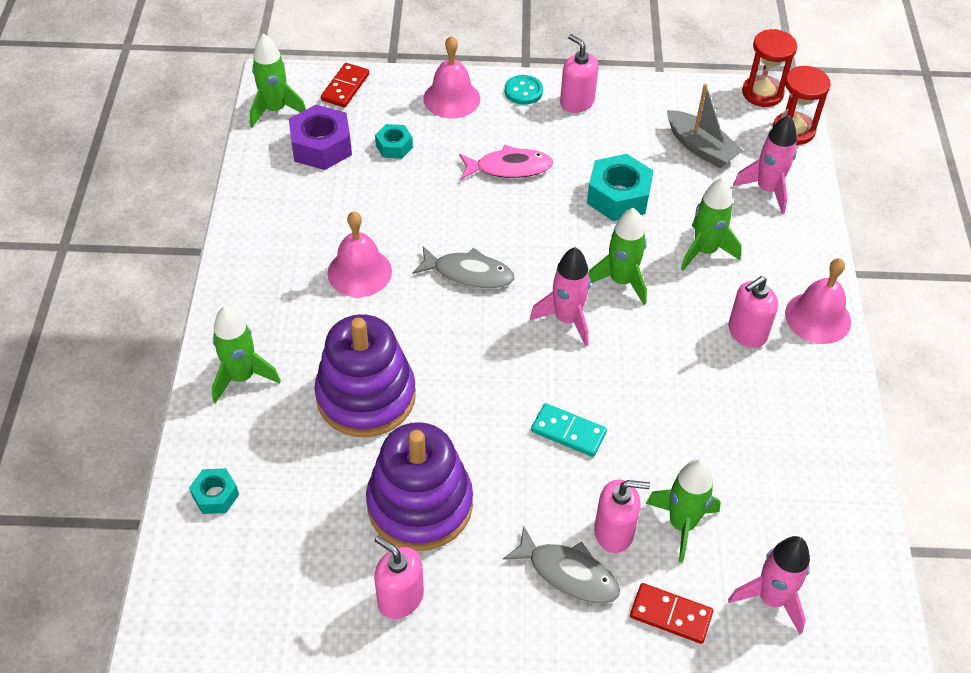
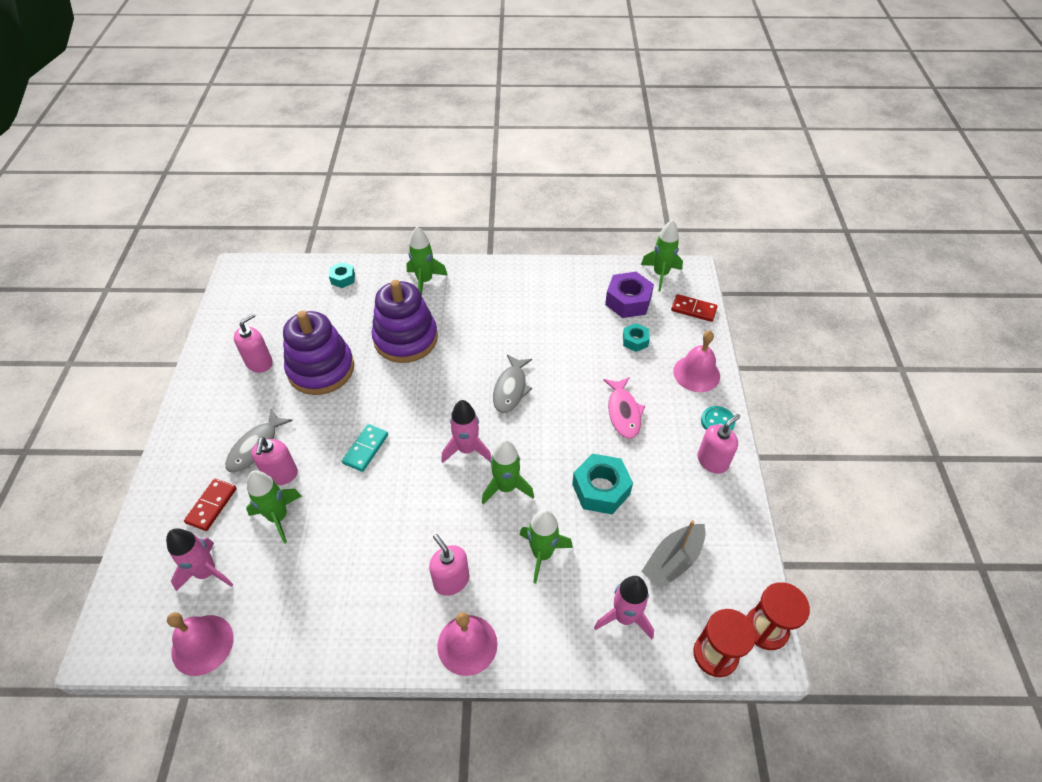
camera: 90 degrees right, 0 degrees up
pink bell [328,211,392,297] -> pink bell moved to [167,612,233,676]

